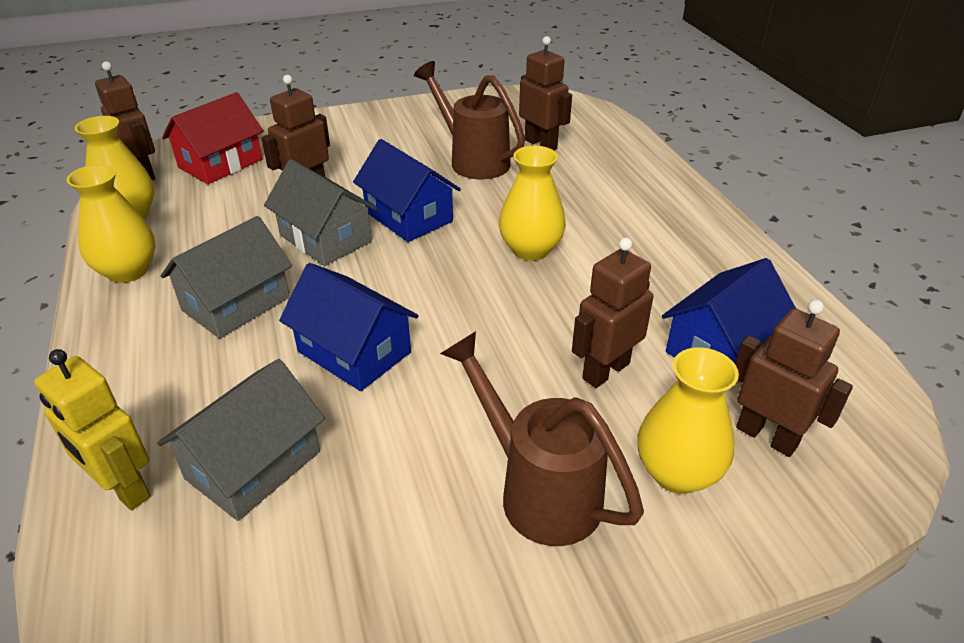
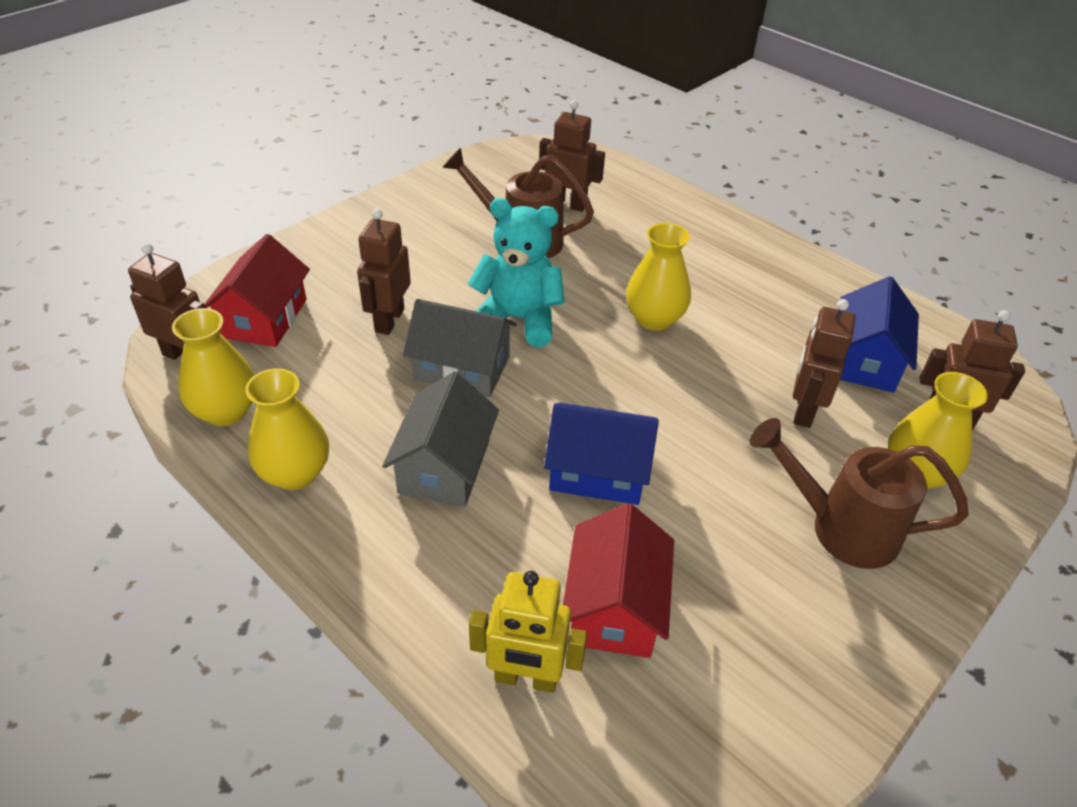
camera: 30 degrees left, 5 degrees up
grey house [157,359,325,521] -> red house [563,503,674,658]
blue house [353,139,461,242] -> turquoise teddy bear [468,198,565,347]

